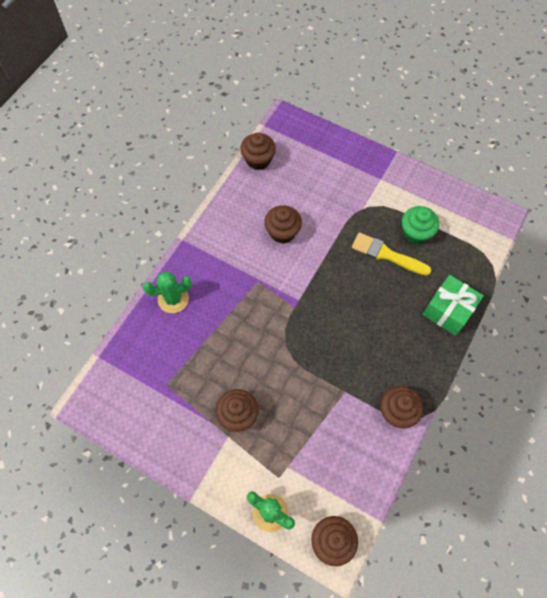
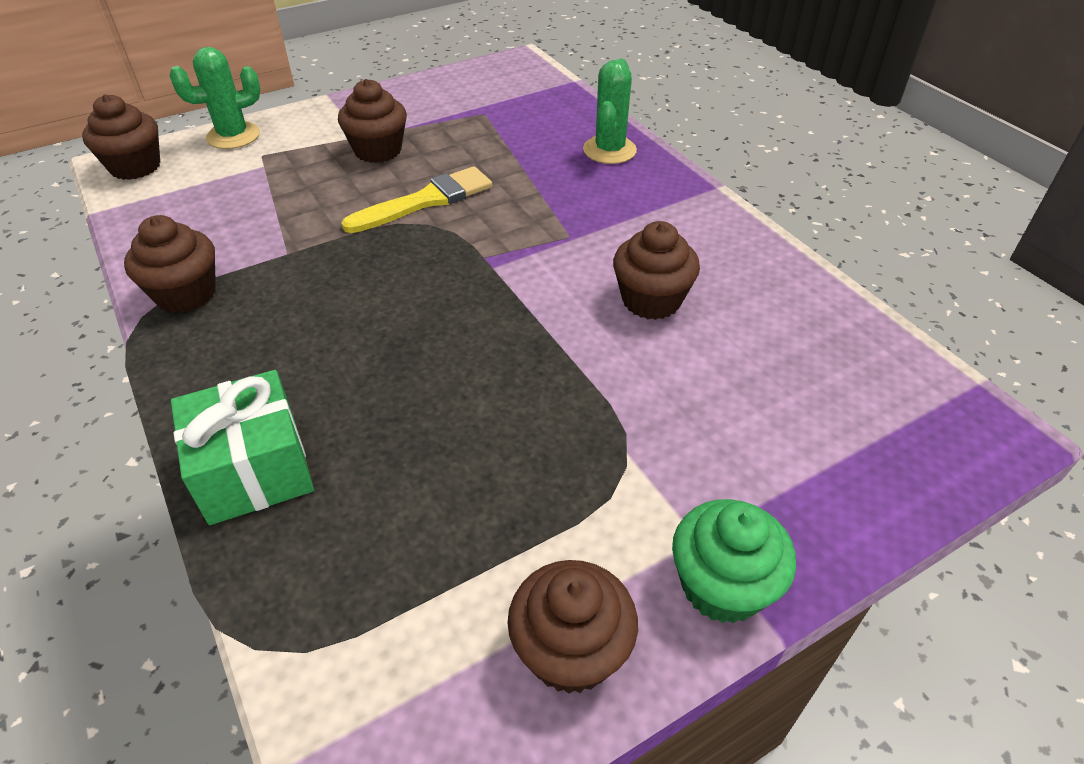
camera: 120 degrees right, 20 degrees down
brown cupcake [240,133,276,170] -> brown cupcake moved to [507,560,638,694]
yellow brush [352,232,432,276] -> yellow brush moved to [341,166,492,233]
green cupcake [402,206,439,244] -> green cupcake moved to [672,499,796,624]

